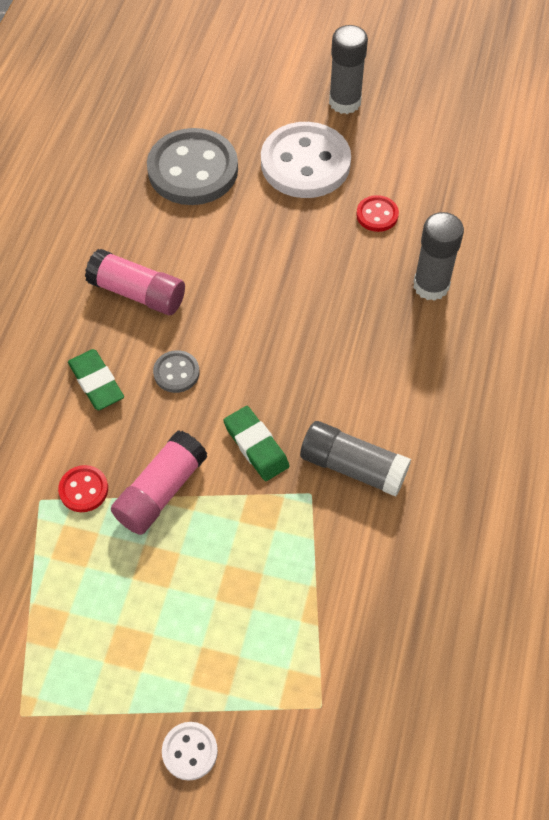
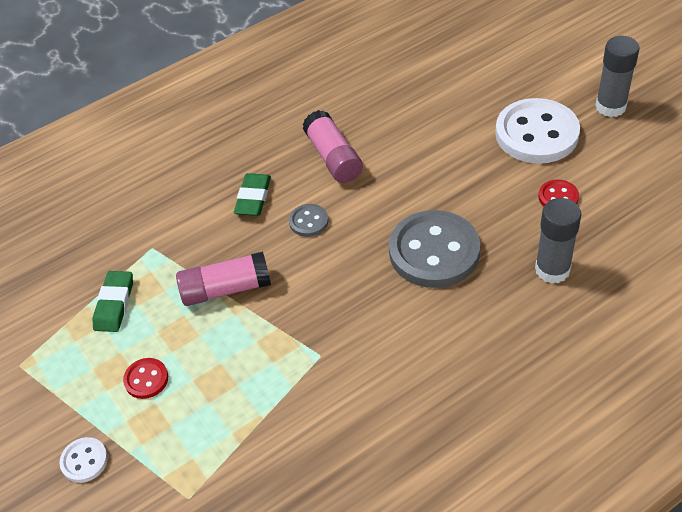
camera: 45 degrees right, 10 degrees down
red button [58,465,108,512] -> red button moved to [123,358,168,399]
grey button [147,128,238,205] -> grey button moved to [389,210,480,288]
green eraser [223,406,290,481] -> green eraser moved to [92,271,133,332]
grey glue stick [300,421,411,497] -> none

